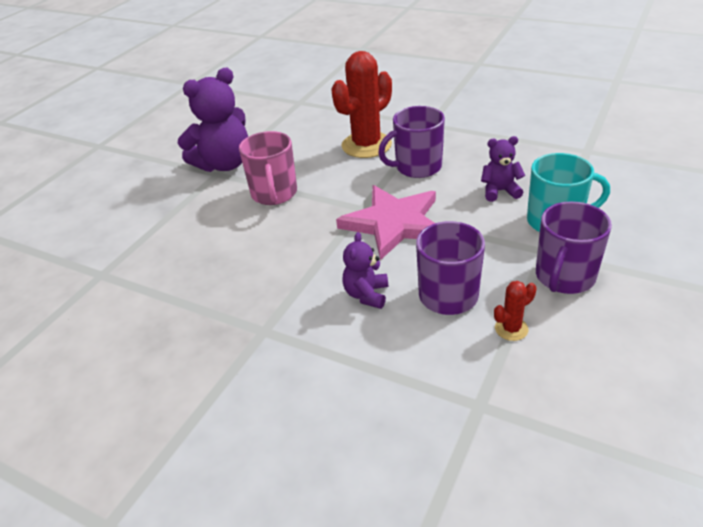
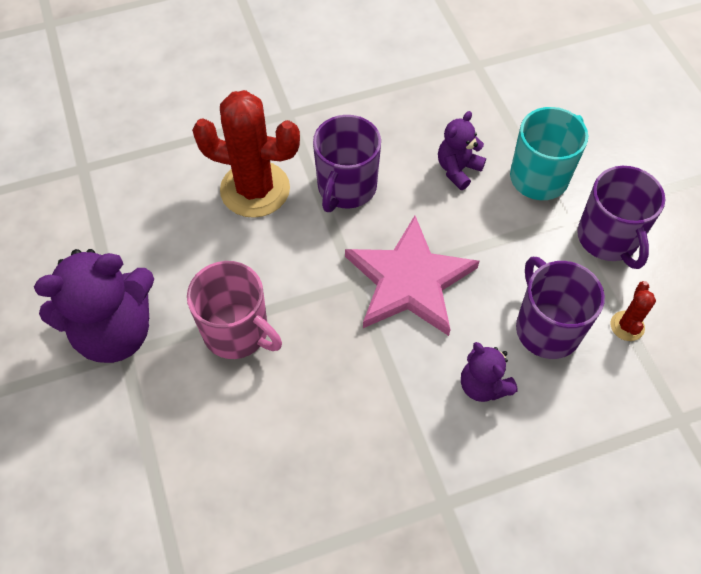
camera: 50 degrees left, 20 degrees up
purple teddy bear [178,68,248,172] -> purple teddy bear turned 60 degrees clockwise [34,249,154,363]
red cactus [331,51,392,158] -> red cactus turned 75 degrees counterclockwise [192,90,300,218]

